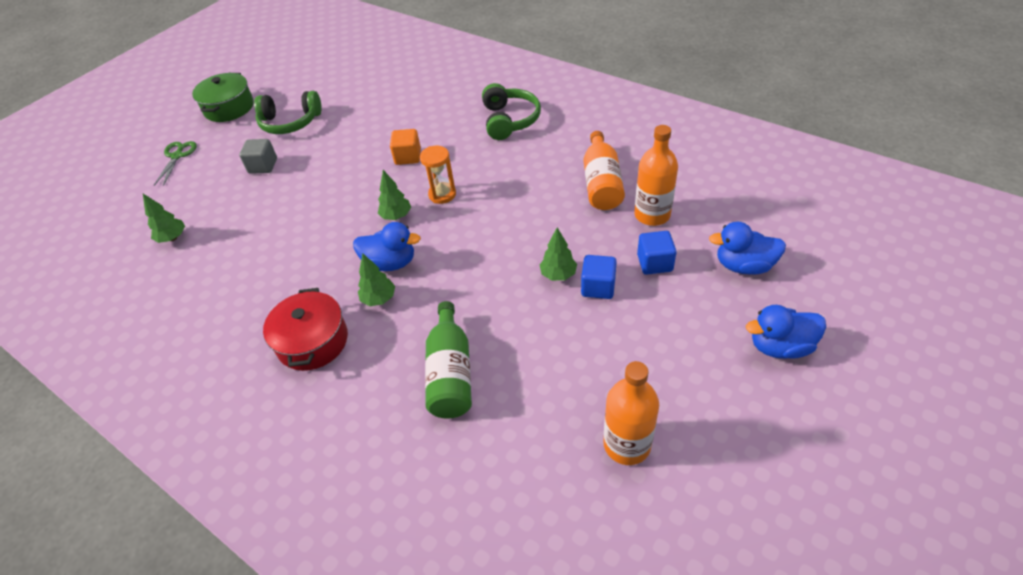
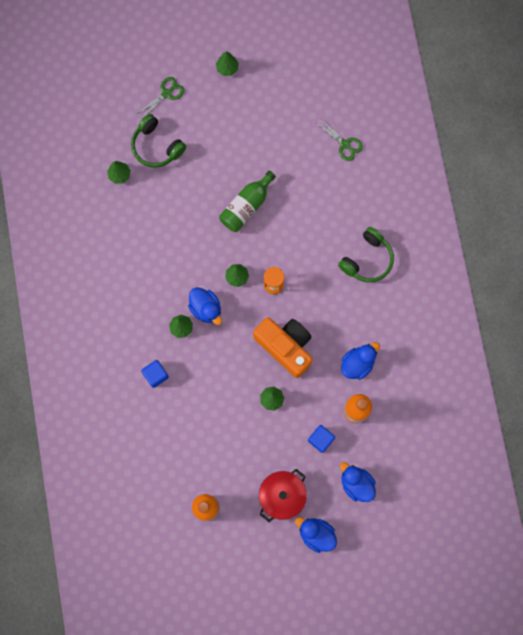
camera: 40 degrees right, 30 degrees up
green pot [192,73,254,122] -> green tree [216,51,239,76]
grey cube [239,139,277,174] -> none
green headphones [254,91,322,134] -> green headphones moved to [131,114,186,168]
red pot [263,288,348,371] -> red pot moved to [259,469,307,522]
orange cube [390,129,421,165] -> none
green bottle [425,301,472,418] -> green bottle moved to [219,171,276,232]
blue cube [581,255,617,299] -> blue cube moved to [141,360,169,388]
orange bottle [584,131,625,210] -> blue duck [341,342,380,380]
none -> orange camera [253,317,313,378]
none -> green scissors [316,120,363,161]

